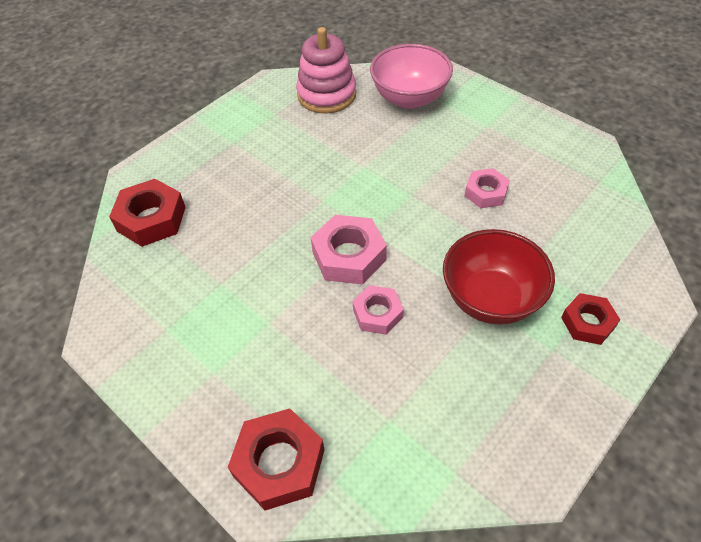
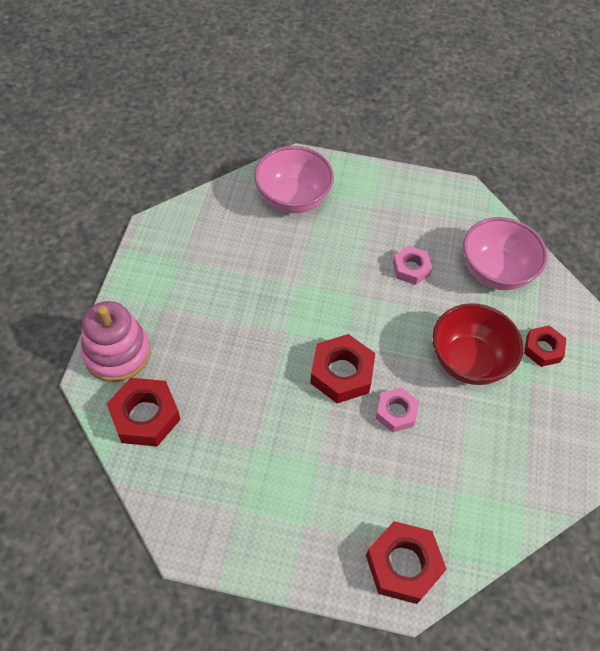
camera: 35 degrees left, 5 degrees up
pink stacking toy [296,27,356,113] -> pink stacking toy moved to [81,301,151,382]
pink nut [311,215,387,284] -> red nut [310,334,375,403]
none -> pink bowl [463,217,548,290]

